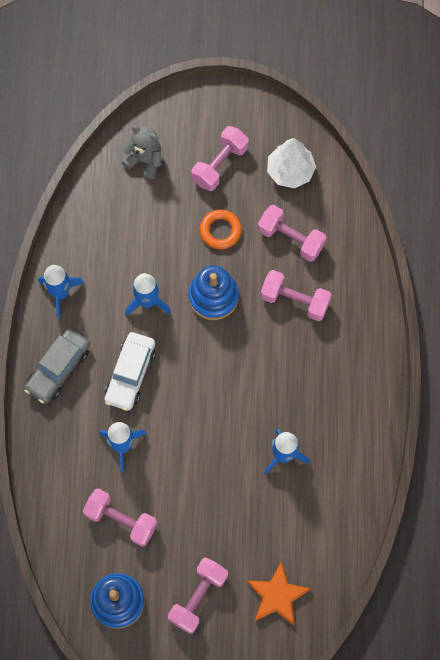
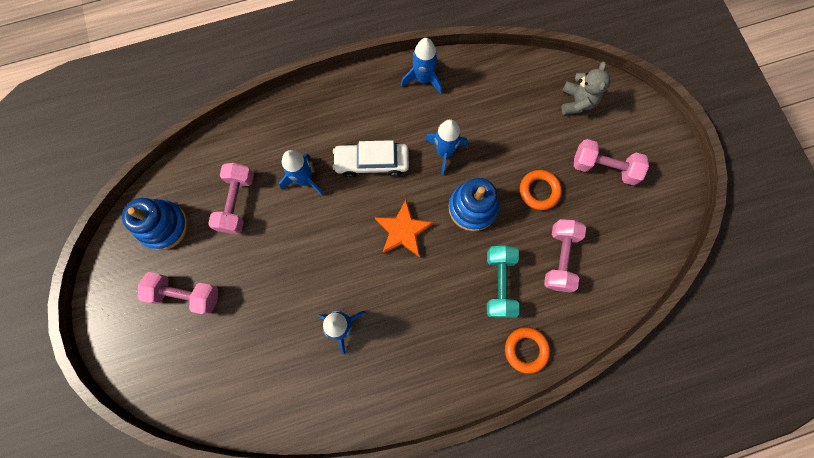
camera: 70 degrees right, 5 degrees up
grey car [24,329,90,404] -> none
orange star [247,561,311,626] -> orange star moved to [374,200,434,257]
pink dumbbell [260,270,332,321] -> turquoise dumbbell [487,246,519,318]
white tree [267,138,316,188] -> none
none -> orange ring [505,327,550,374]

